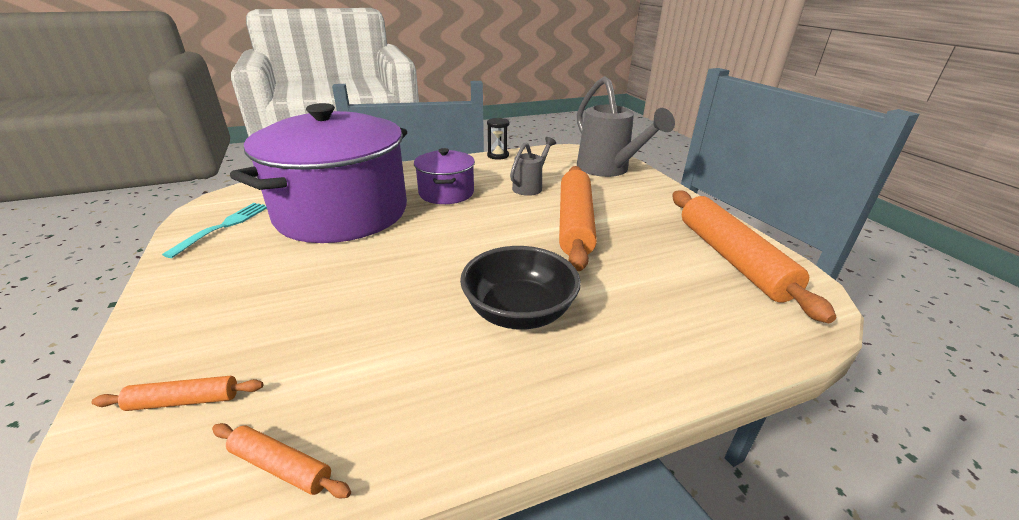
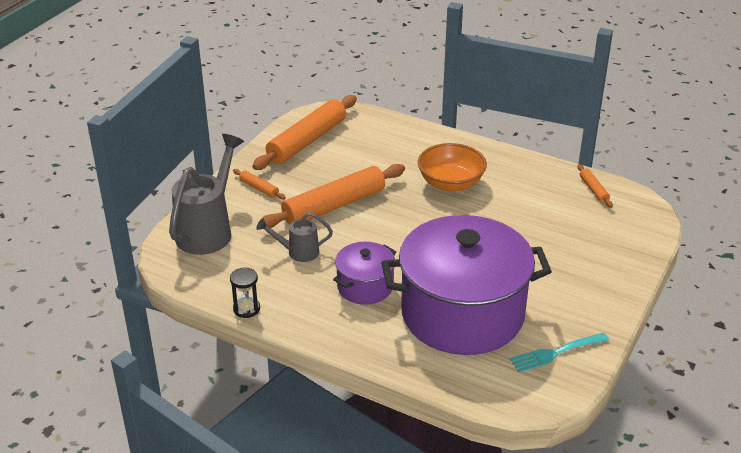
camera: 130 degrees left, 5 degrees up
orange rolling pin [91,376,263,411] -> orange rolling pin moved to [233,169,286,200]
black bowl [460,246,581,329] -> orange bowl [418,143,487,192]

